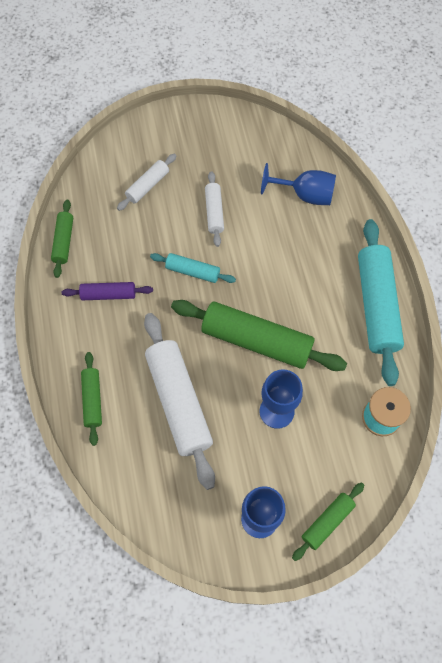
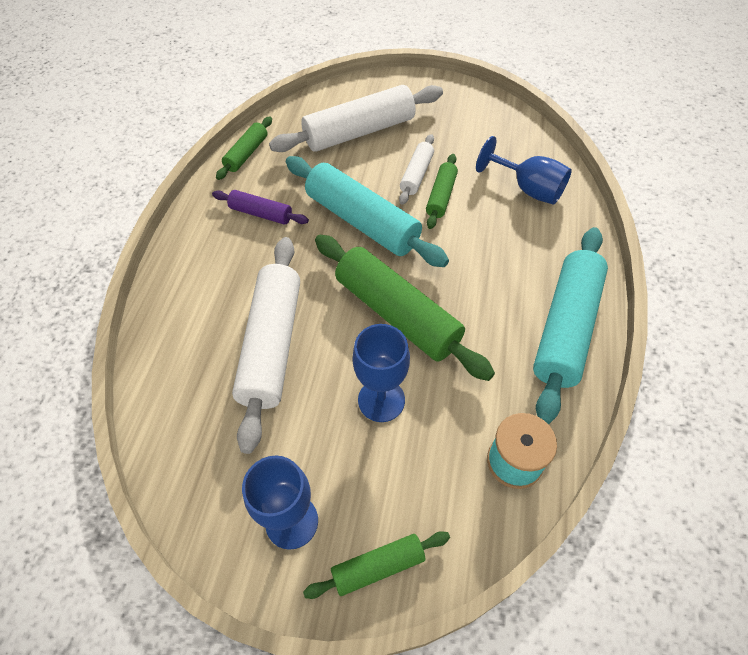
camera: 25 degrees right, 10 degrees down
green rolling pin [81,352,102,446] -> green rolling pin moved to [426,154,458,229]
white rolling pin [117,154,176,211] -> white rolling pin [269,85,443,152], size x1.95
turquoise rolling pin [150,253,236,283] -> turquoise rolling pin [286,156,449,267], size x1.95

